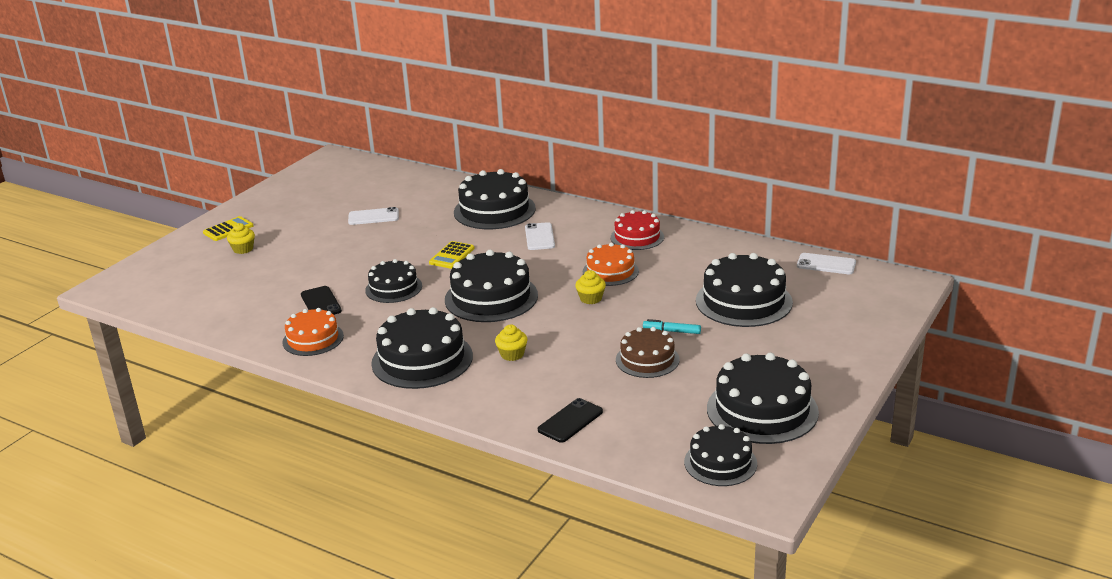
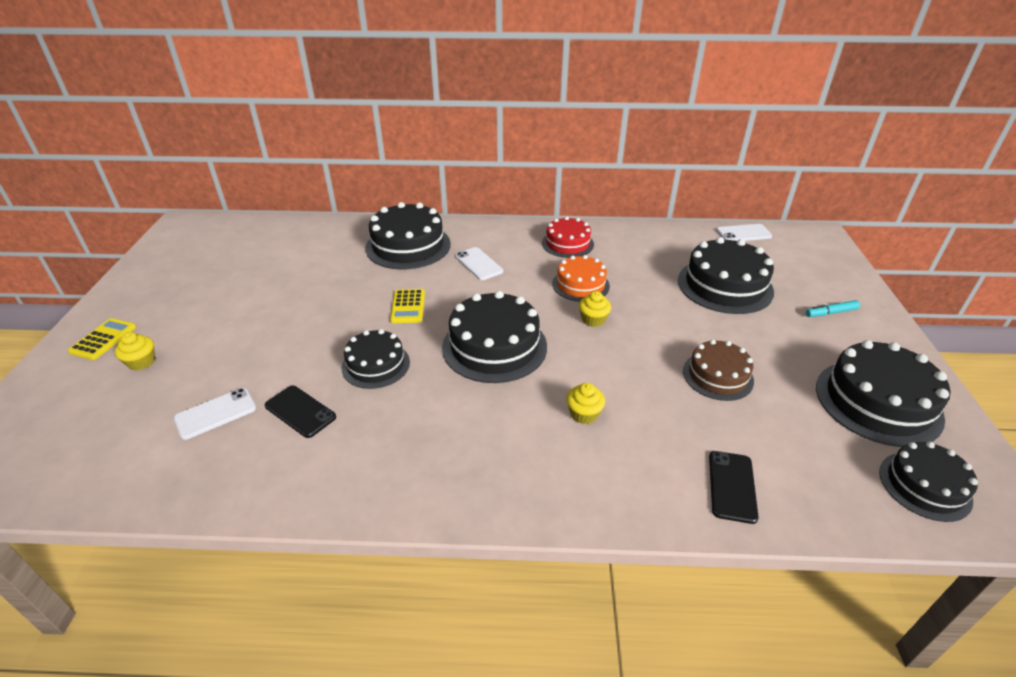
camera: 30 degrees left, 10 degrees up
orange cake [282,308,344,356] -> none
white phone [348,207,399,225] -> white phone moved to [174,388,256,440]
black cake [371,307,473,389] -> none
turquoise marker [643,319,701,334] -> turquoise marker moved to [806,300,860,317]

